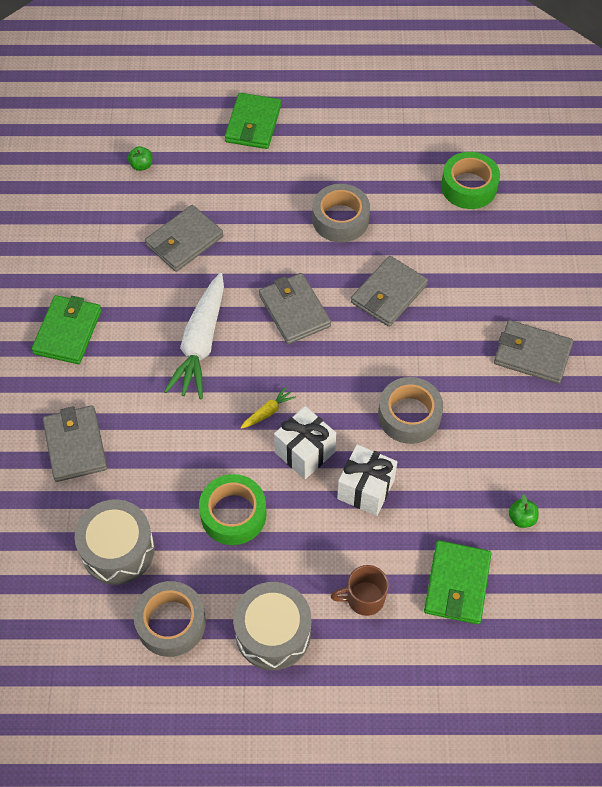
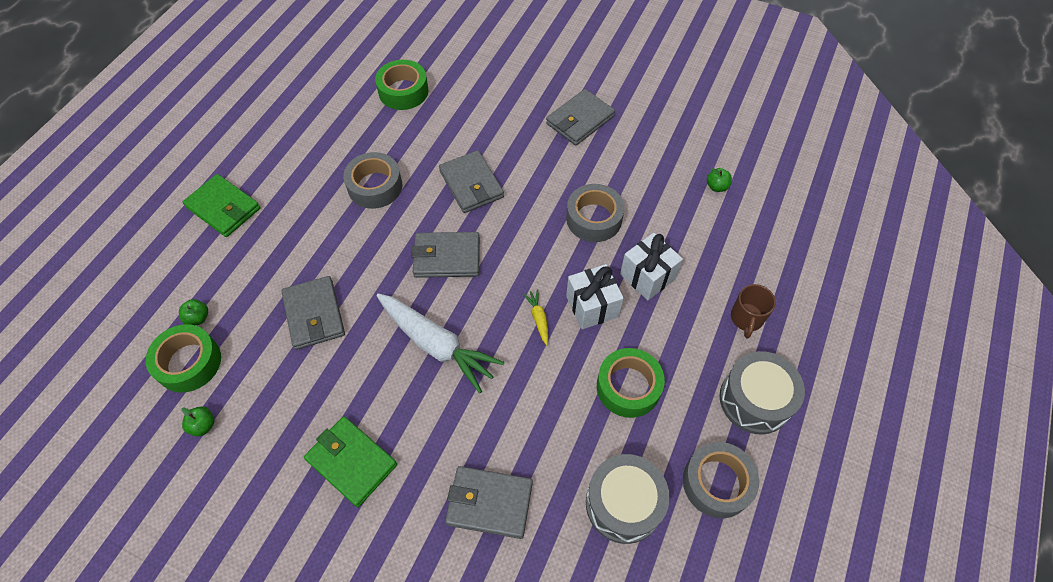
camera: 65 degrees left, 0 degrees up
green wallet [424,540,491,624] -> none
none -> green tape [146,324,221,393]
none -> green apple [181,407,214,436]

